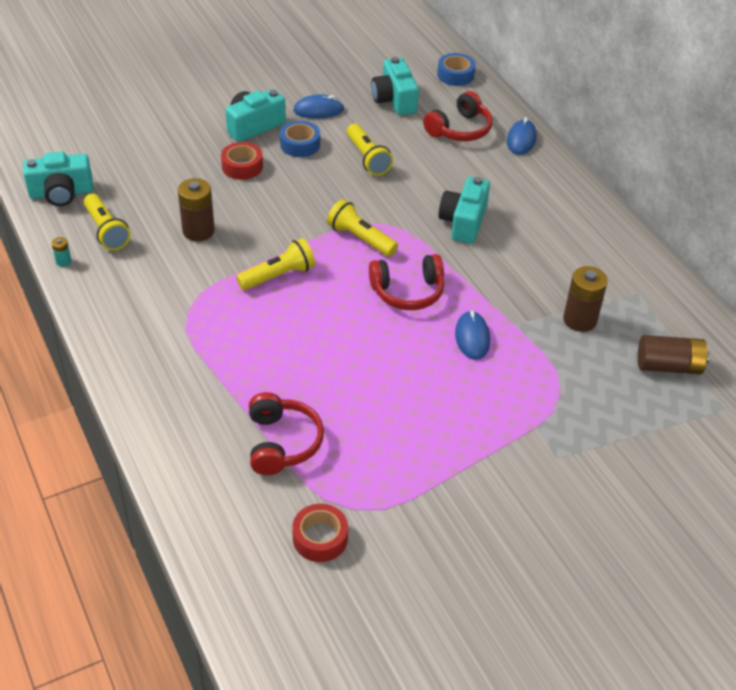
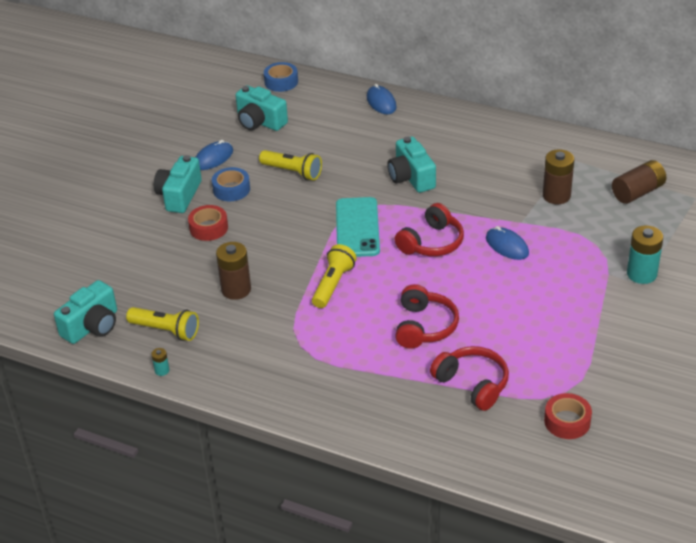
camera: 35 degrees left, 5 degrees down
yellow flashlight [327,199,398,257] -> turquoise phone [336,197,380,257]
red headphones [423,91,493,141] -> red headphones moved to [395,284,459,349]
none -> turquoise battery [627,225,663,284]

